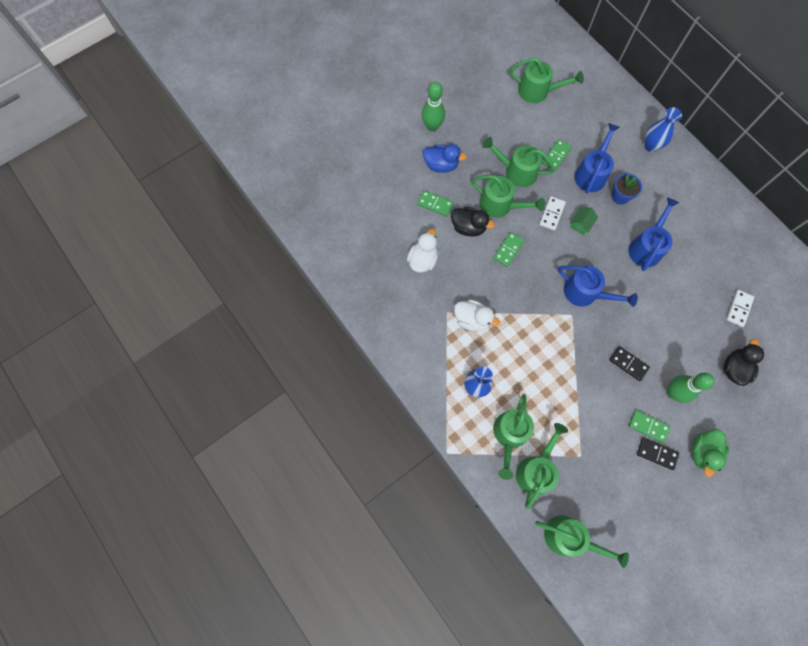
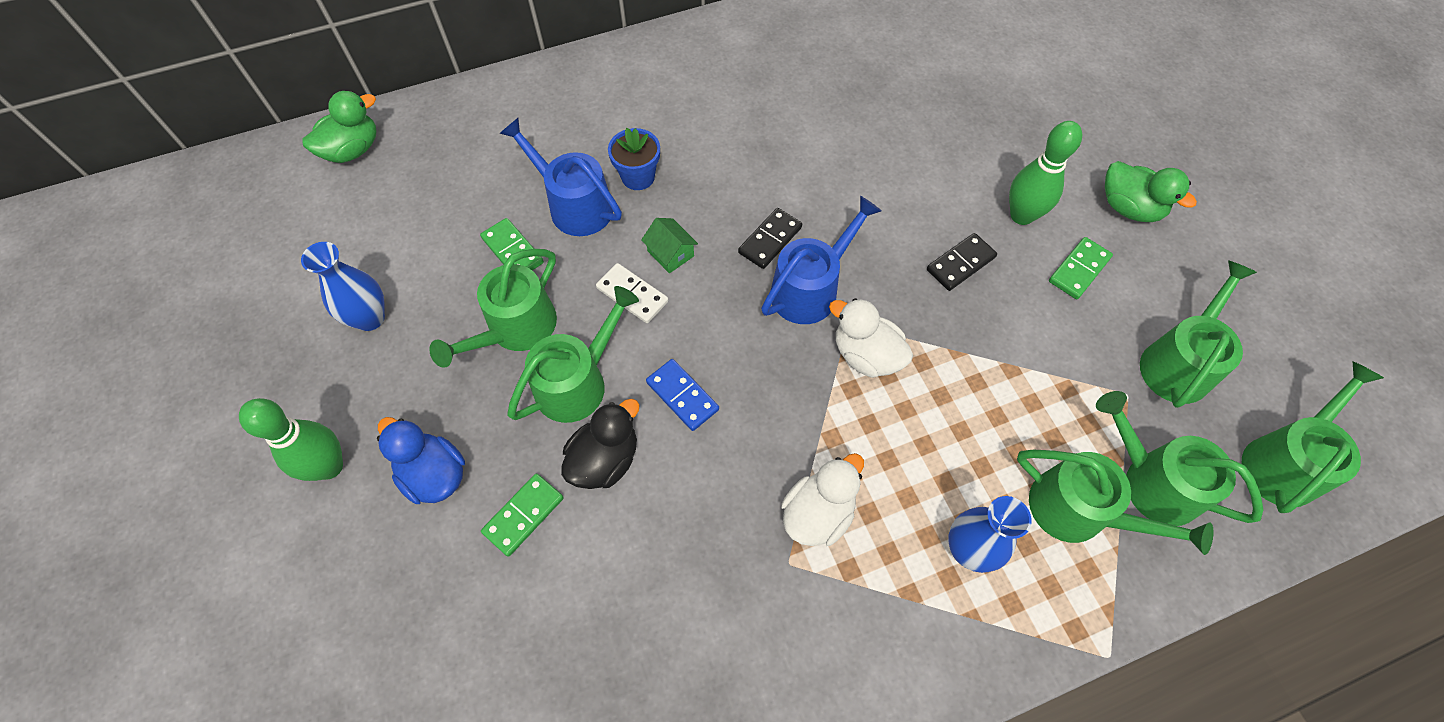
camera: 75 degrees left, 10 degrees down
white duck [407,229,438,273] -> white duck moved to [829,298,913,378]
blue duck [423,144,467,173] -> blue duck turned 75 degrees counterclockwise [377,417,465,504]
green domino [493,232,525,267] -> blue domino [646,359,719,431]
green watering can [509,58,584,103] -> green watering can moved to [1140,260,1257,408]
blue watering can [629,198,680,271] -> none
black domino [637,438,679,470] -> black domino moved to [738,208,802,269]
blue vase [644,107,682,152] -> blue vase moved to [301,242,385,331]
black duck [723,339,764,386] -> none
white domino [726,290,754,327] -> none
none -> green duck [302,91,377,163]

